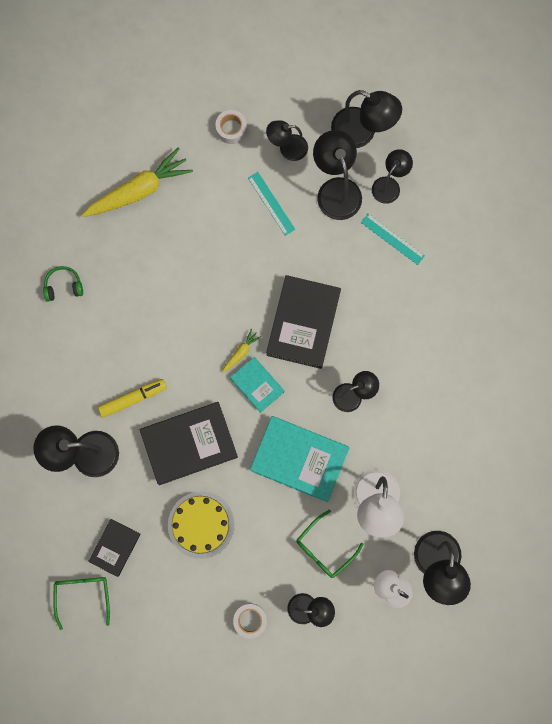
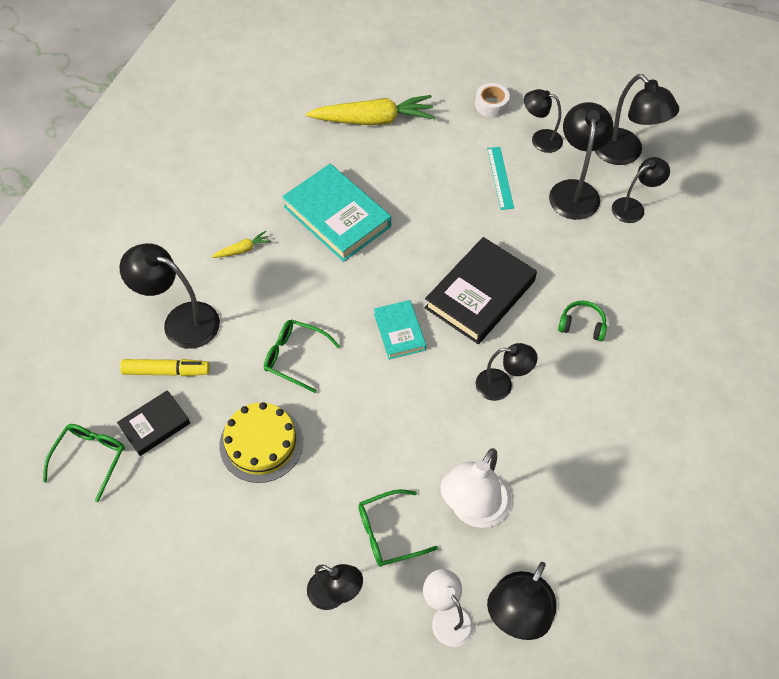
camera: 25 degrees right, 20 degrees down
green headphones [43,266,83,302] -> green headphones moved to [558,300,607,341]
yellow marker [98,379,167,418] -> yellow marker moved to [120,359,210,376]
black book [140,402,238,485] -> green glasses [264,319,340,393]
yellow carrot [222,329,262,373] -> yellow carrot moved to [212,231,271,258]
white tape [233,603,267,638] -> none
turquoise book [250,416,349,502] -> turquoise book moved to [282,164,391,262]
turquoise ruler [361,213,425,265] -> none

